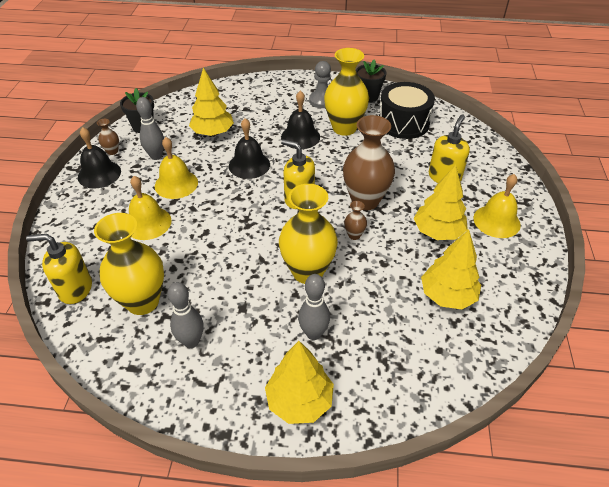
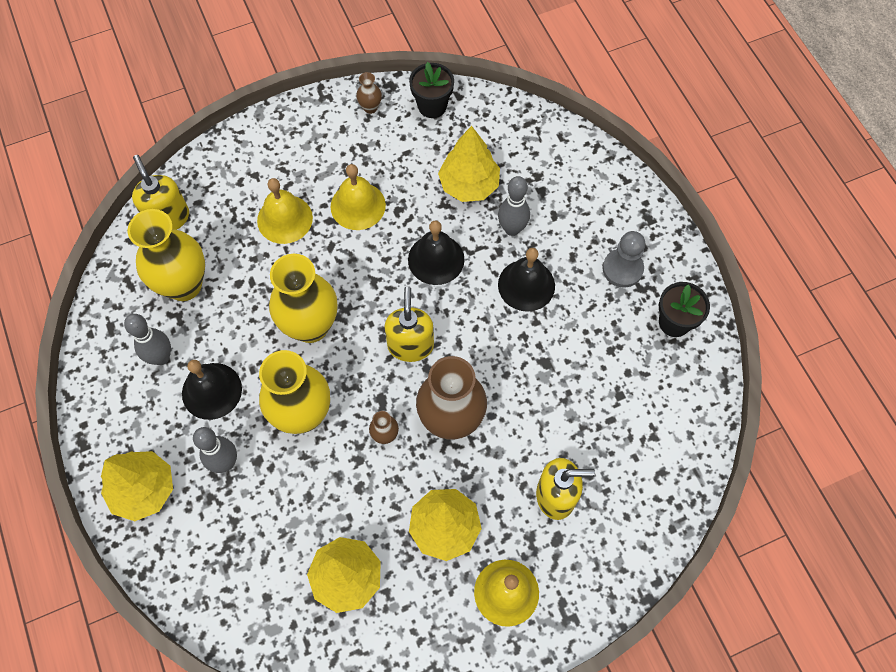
camera: 60 degrees right, 20 degrees up
black bell [78,127,121,189] -> black bell moved to [182,360,242,420]
grey bowling pin [136,97,164,160] -> grey bowling pin moved to [498,176,530,236]
yellow vase [324,48,369,136] -> yellow vase moved to [269,254,337,343]
black drum [379,82,435,139] -> none

